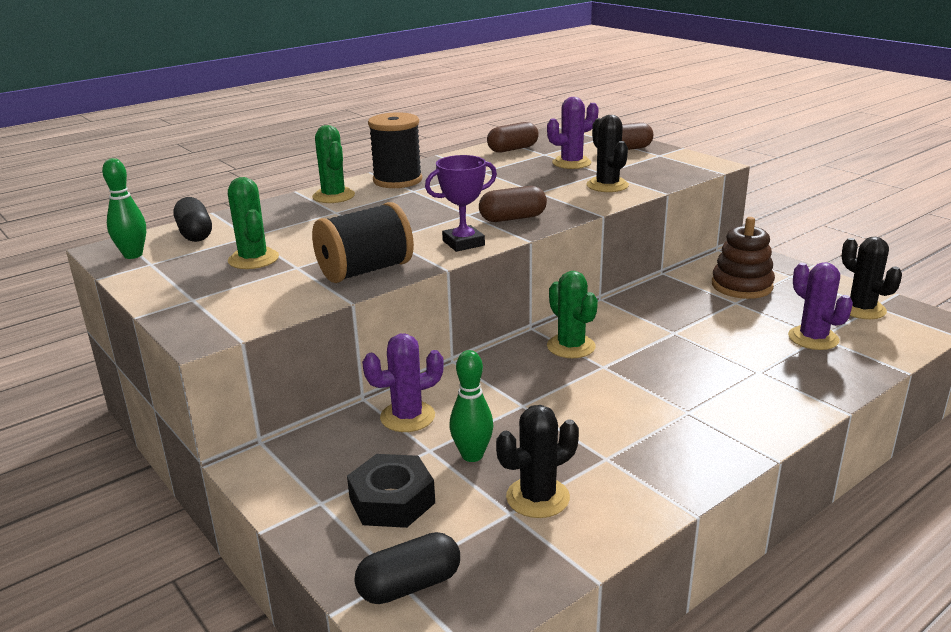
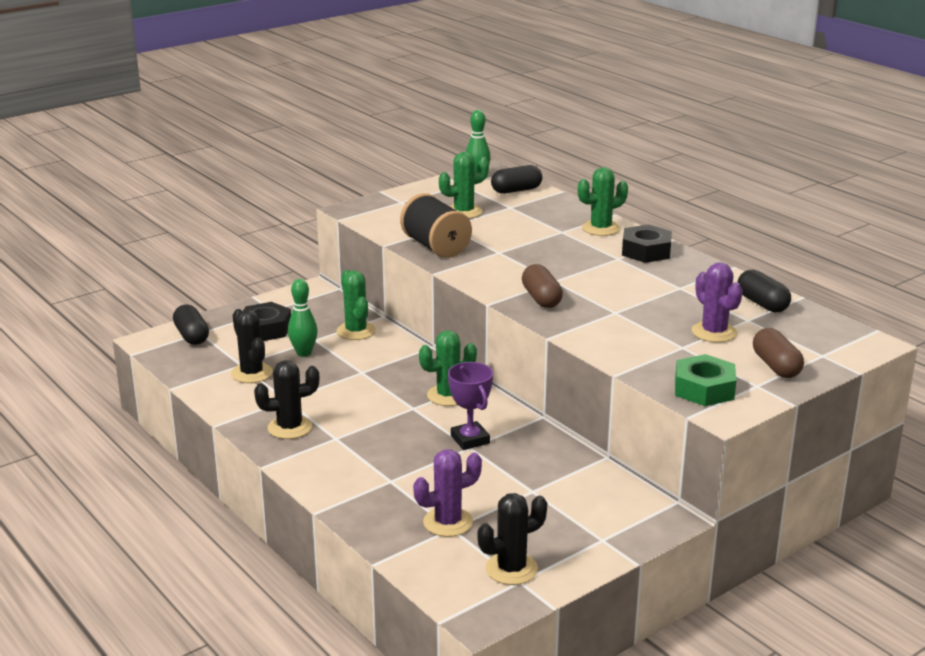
camera: 90 degrees right, 0 degrees up
purple cactus [362,333,444,432] -> green cactus [337,270,376,340]
black spool [368,112,422,188] -> black nut [622,224,672,263]
purple trophy [425,155,497,252] -> purple trophy moved to [448,362,493,450]
brown capsule [487,122,539,153] -> black capsule [737,270,791,313]
black cactus [586,115,629,192] -> black cactus moved to [254,360,319,439]
brown stacking toy [712,217,775,299] -> none
none -> green nut [675,354,736,406]

